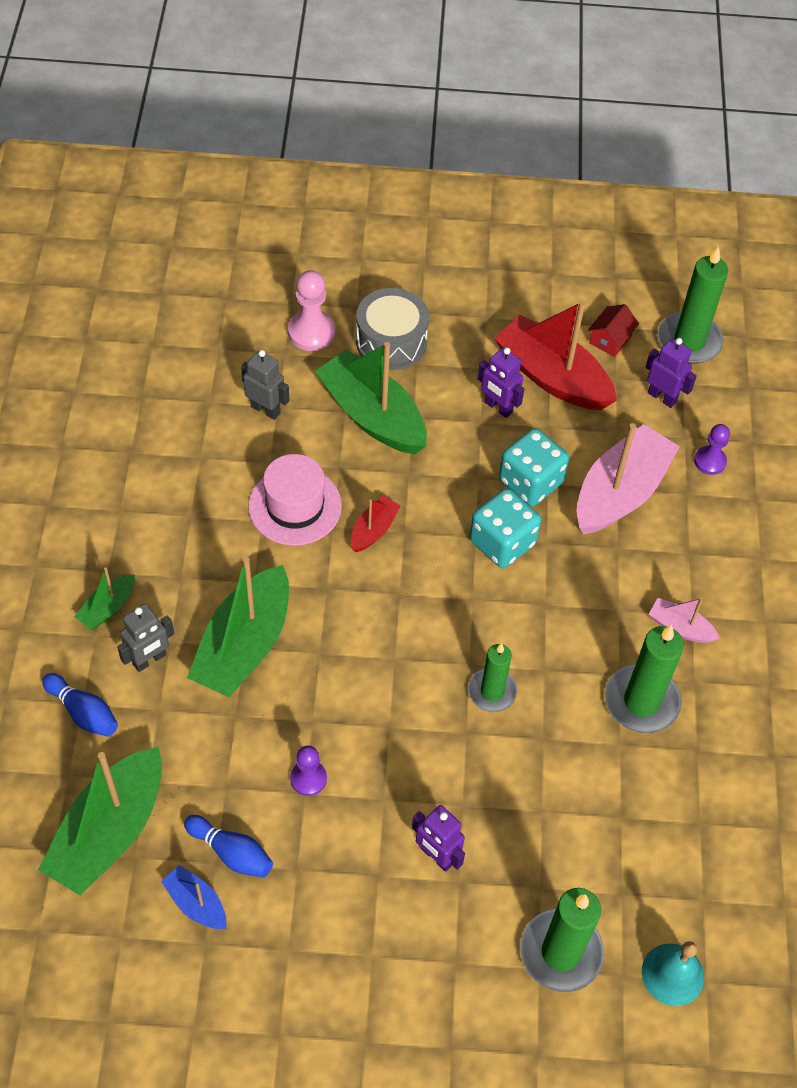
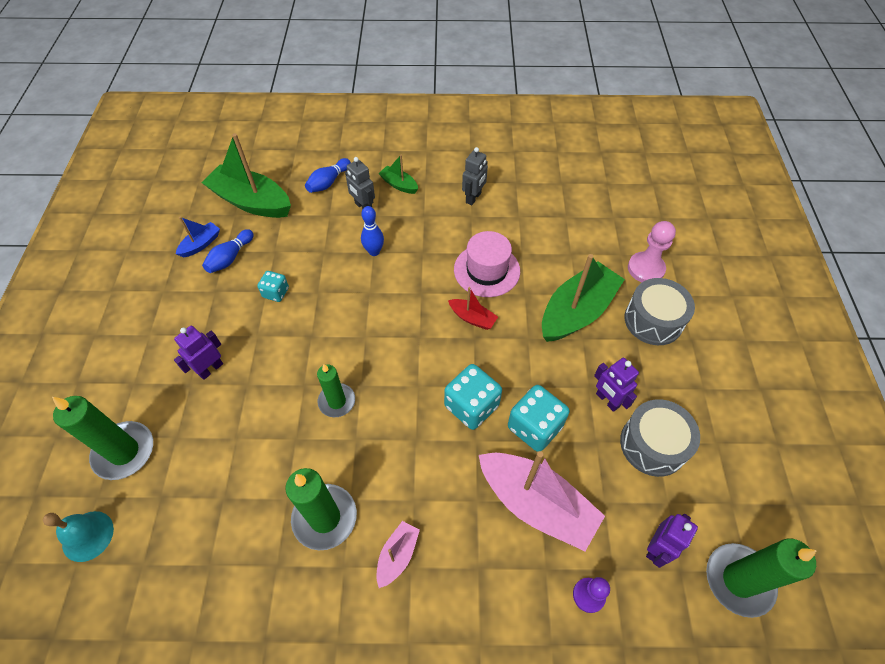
camera: 90 degrees right, 0 degrees up
green boat [187,557,289,697] -> blue bowling pin [361,206,384,256]
grey robot [241,350,289,420] -> grey robot moved to [462,147,488,205]
purple pawn [290,745,327,796] -> turquoise dice [257,271,289,302]
purple robot [478,347,524,418] -> purple robot turned 75 degrees counterclockwise [594,358,639,412]
red boat [494,301,617,410] -> grey drum [620,399,700,477]
red house [588,304,639,357] -> none

